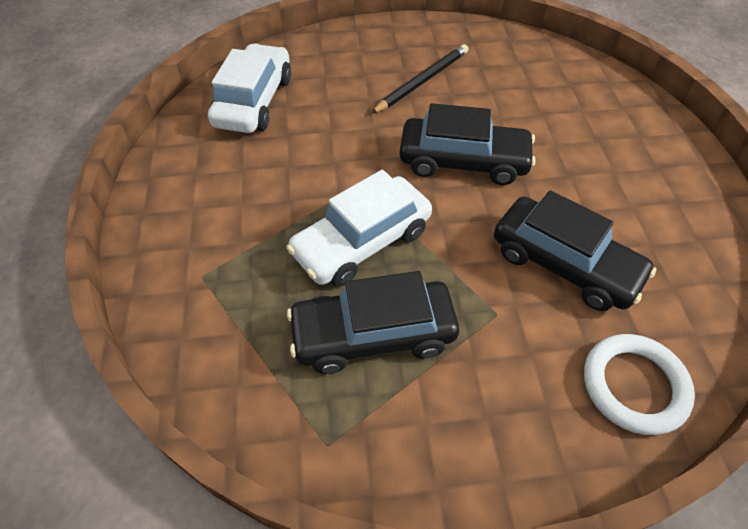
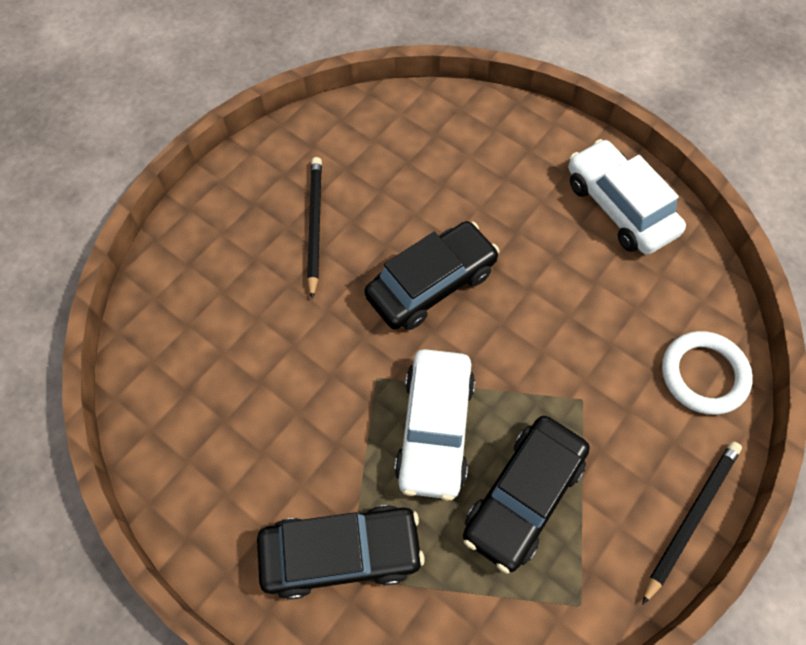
camera: 45 degrees left, 10 degrees up
white car [208,44,291,133] -> white car moved to [568,139,686,255]
black car [494,190,656,311] -> black car moved to [257,505,424,600]
none -> black pencil [642,441,742,605]

